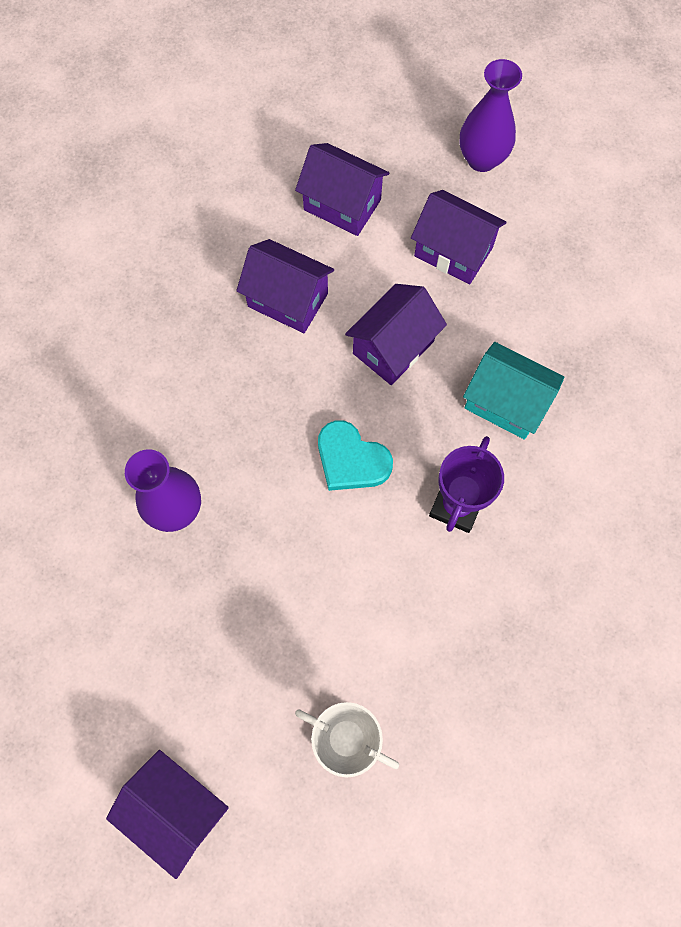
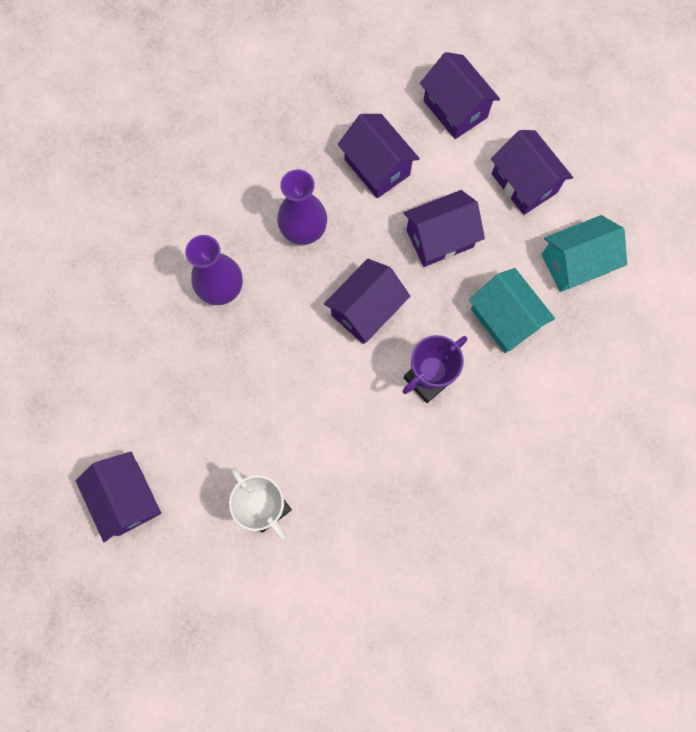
camera: 25 degrees right, 5 degrees up
turquoise heart [318,420,393,491] -> purple house [324,259,410,344]
purple vase [460,59,522,172] -> purple vase moved to [277,169,327,245]
none -> turquoise house [542,215,627,292]

